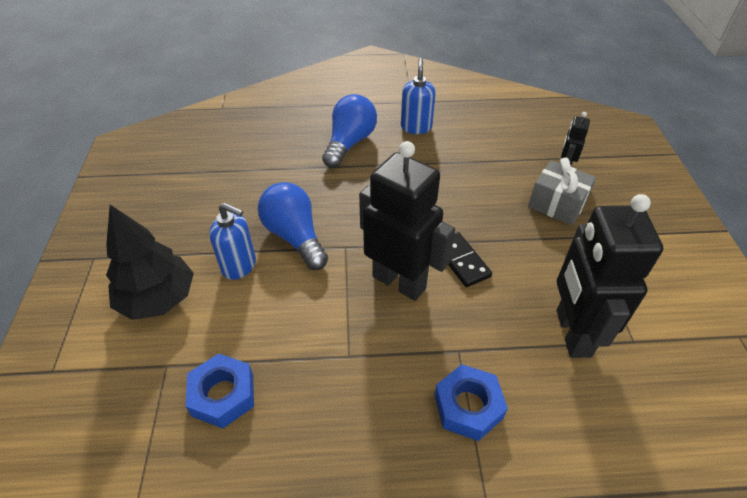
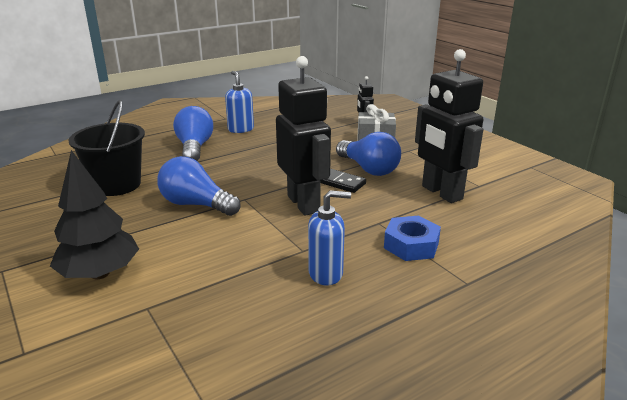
camera: 30 degrees left, 20 degrees down
blue nut [185,353,254,428] -> none
blue soap dispenser [209,203,256,280] -> blue soap dispenser moved to [308,190,351,285]
black robot [359,141,455,301] -> black robot turned 60 degrees clockwise [276,56,331,216]
none -> black bucket [69,100,145,196]
none -> blue light bulb [336,132,401,176]

